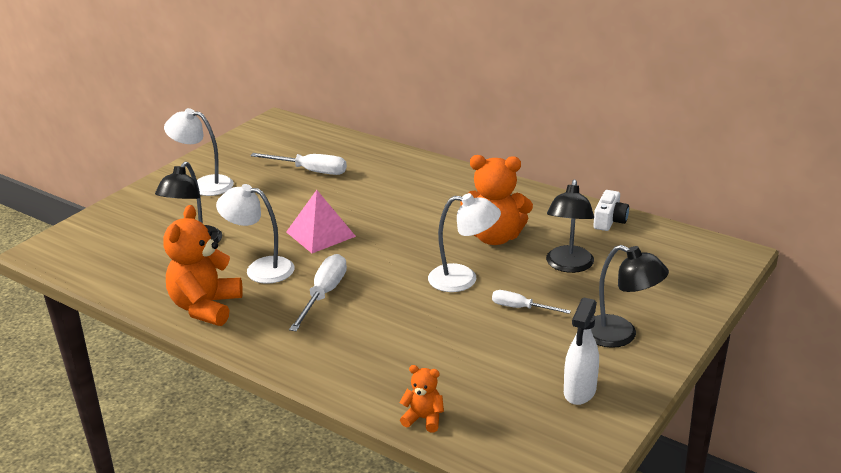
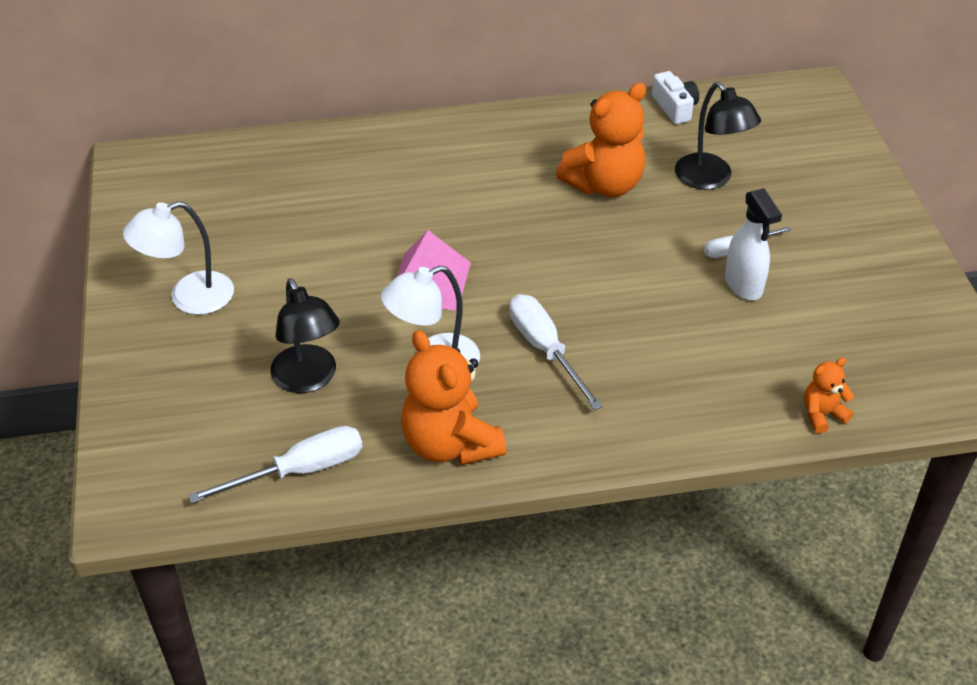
camera: 45 degrees left, 15 degrees up
white screwdriver [250,153,347,175] -> white screwdriver moved to [188,426,363,504]
white lamp [428,193,501,292] -> none
white spray bottle [564,297,599,405] -> white spray bottle moved to [725,188,782,300]
black lamp [591,245,669,348] -> none

